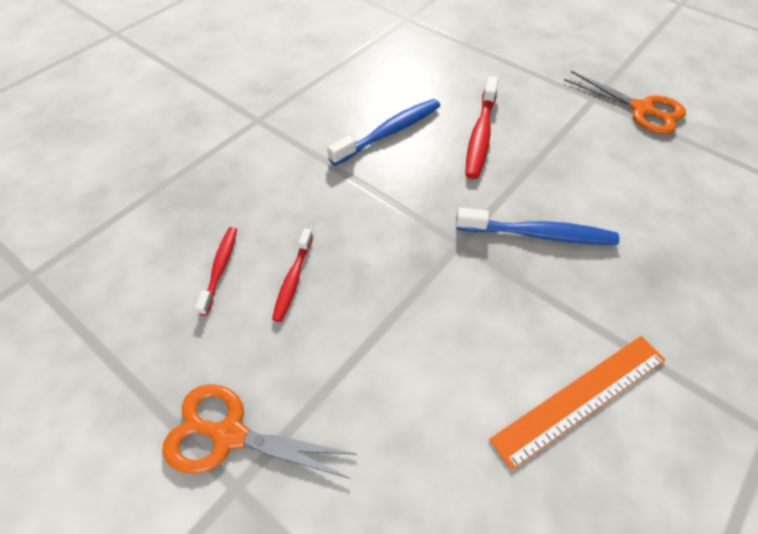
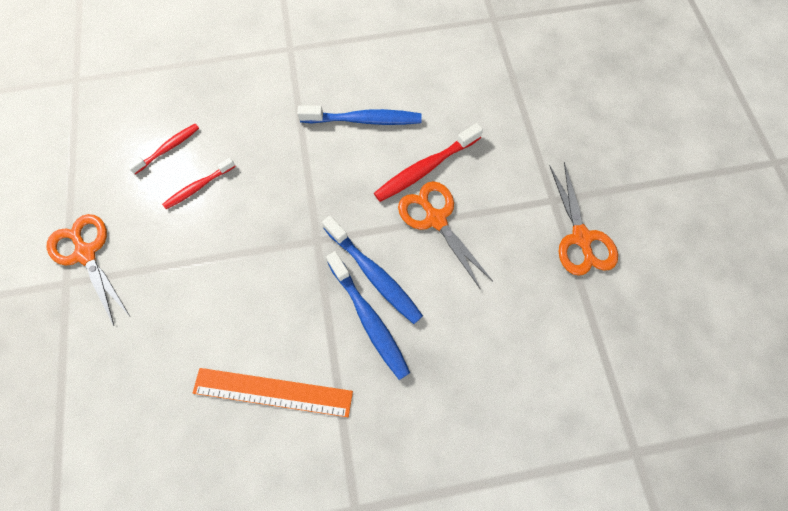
camera: 40 degrees right, 15 degrees up
none -> blue toothbrush [326,251,410,380]
none -> orange scissors [398,181,493,290]

